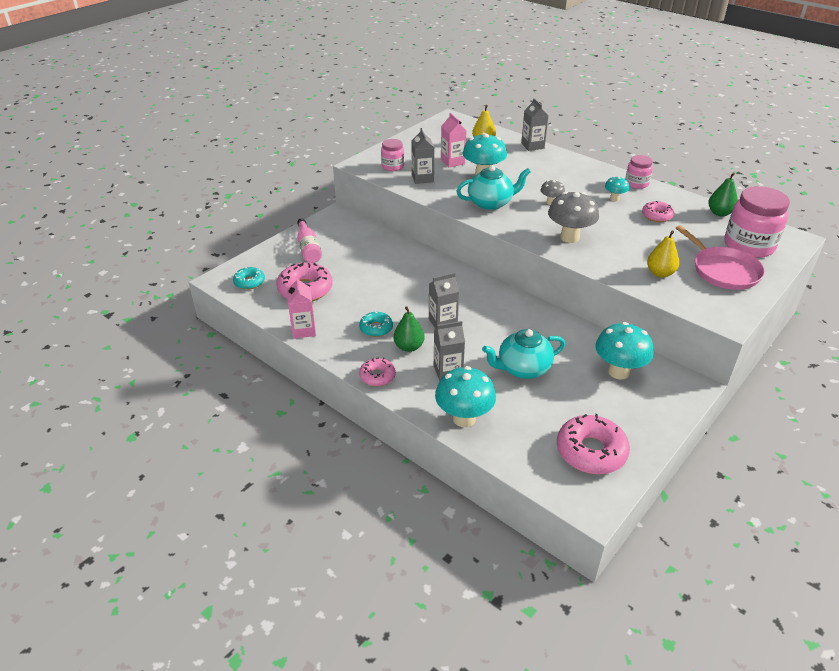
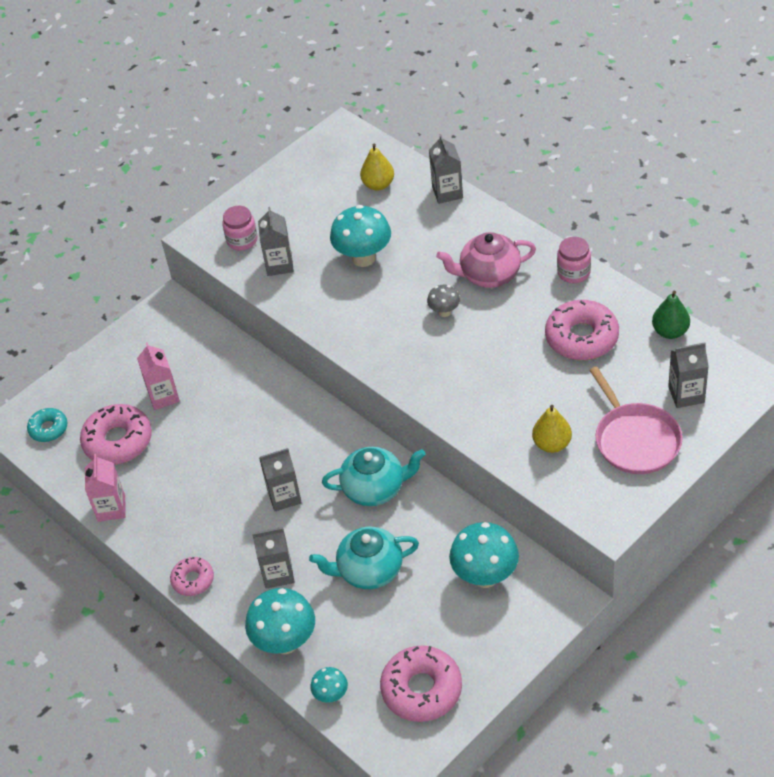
camera: 10 degrees right, 10 degrees up
pink bottle [297,218,322,263] -> none
turquoise donut [359,312,393,337] -> none
green pear [393,307,425,352] -> none
pink carton [441,113,467,167] -> pink carton moved to [137,342,180,410]
turquoise teapot [456,165,531,210] -> turquoise teapot moved to [322,447,426,506]
grey mushroom [548,192,599,243] -> none
turquoise mushroom [605,176,629,201] -> turquoise mushroom moved to [310,667,348,703]
pink donut [642,201,674,222] -> pink donut [545,300,619,360], size x1.75
pink jar [724,186,790,258] -> grey carton [668,342,709,408]
none -> pink teapot [436,232,536,288]

